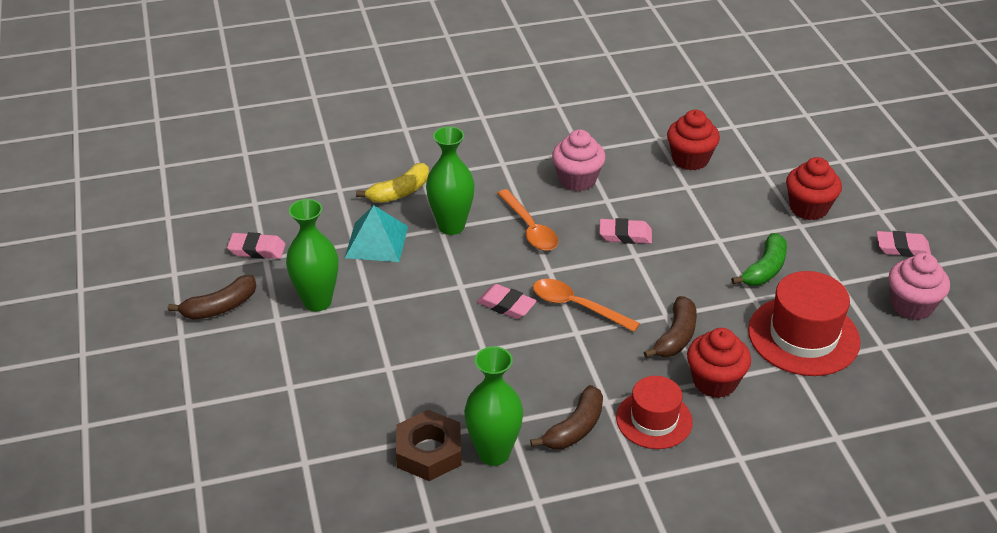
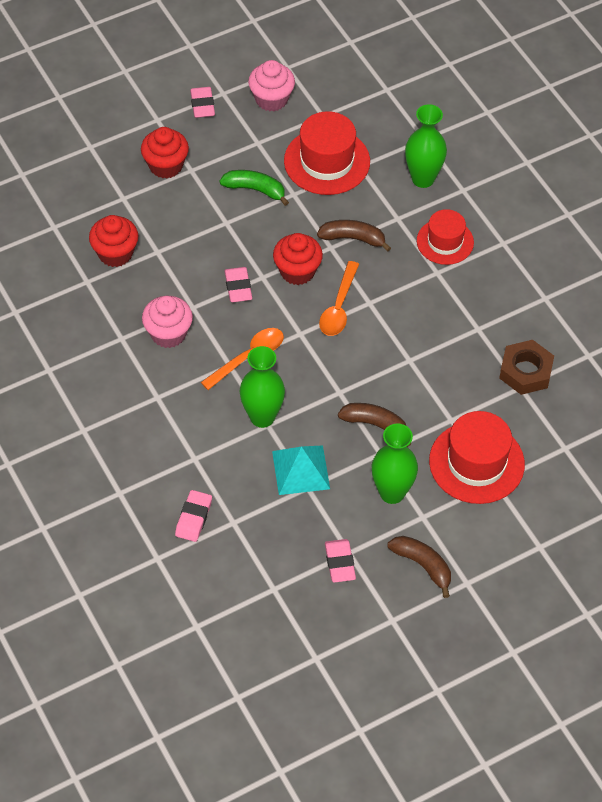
camera: 105 degrees left, 15 degrees up
yellow banana [356,163,429,203] -> none
green vase [464,346,523,466] -> green vase moved to [405,104,447,188]
pink eraser [477,284,537,319] -> pink eraser moved to [175,490,212,542]
brown banana [530,385,603,449] -> brown banana moved to [338,403,412,447]
red cupcake [687,328,751,398] -> red cupcake moved to [273,233,323,285]
none -> red hat [429,411,525,504]

